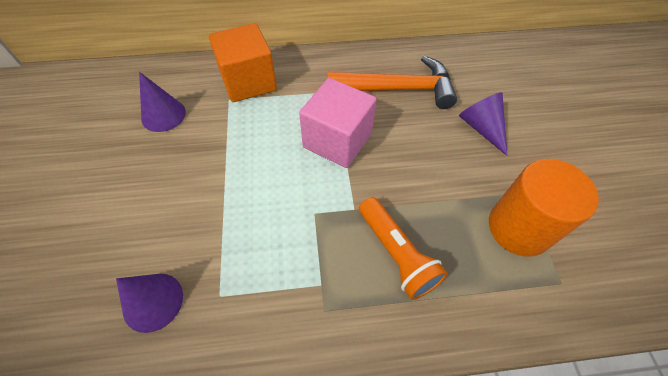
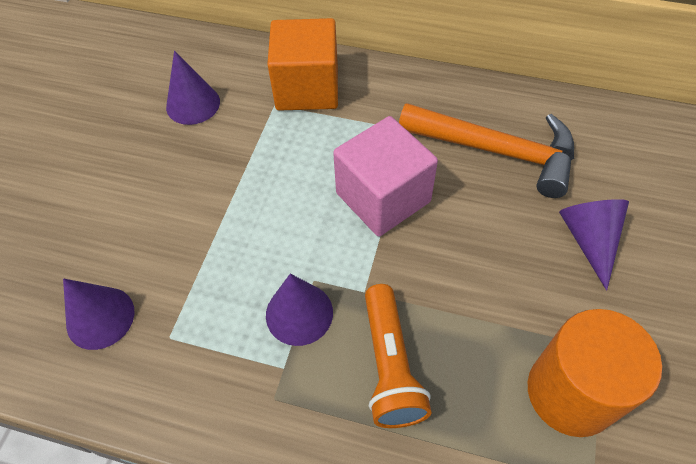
camera: 25 degrees right, 0 degrees up
none -> purple cone [266,274,333,346]

